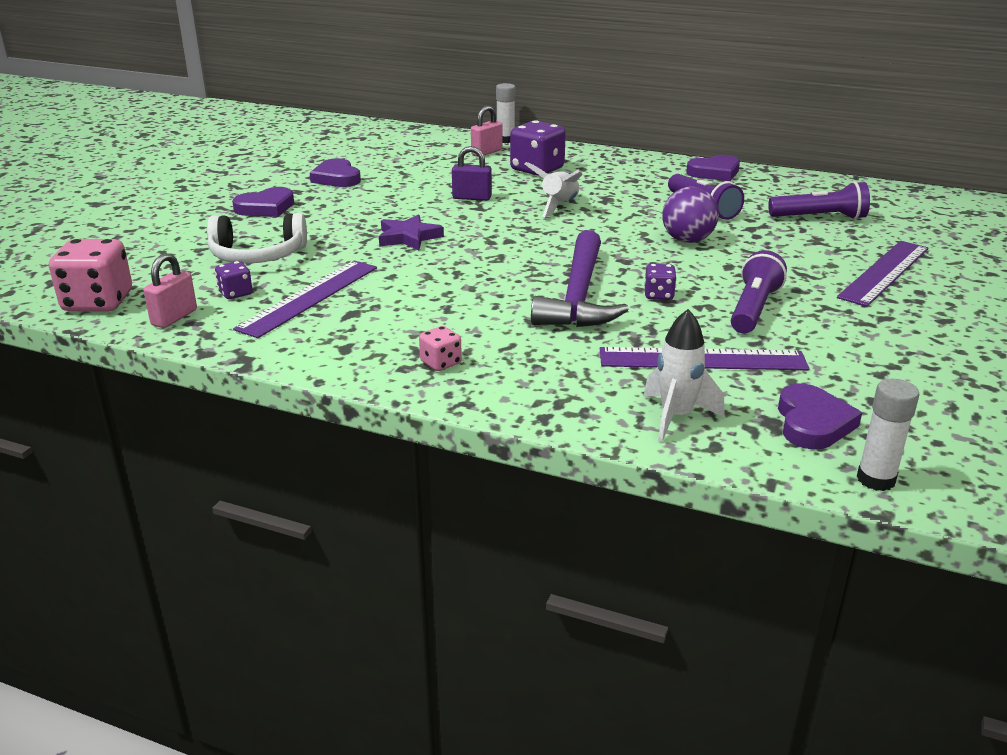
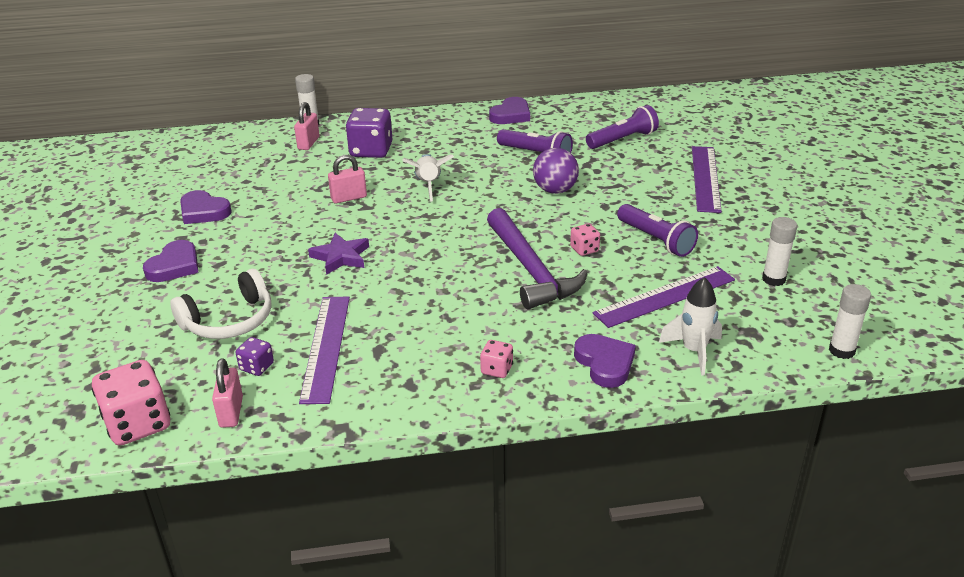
camera: 30 degrees left, 5 degrees up
purple padlock [452,146,492,201] -> pink padlock [328,155,367,204]
purple dice [645,264,677,300] -> pink dice [570,224,600,256]
purple flashlight [731,250,787,333] -> purple flashlight turned 150 degrees clockwise [617,204,698,257]
purple heart [778,383,862,449] -> purple heart moved to [574,334,636,388]
none -> white glue stick [762,217,797,286]

